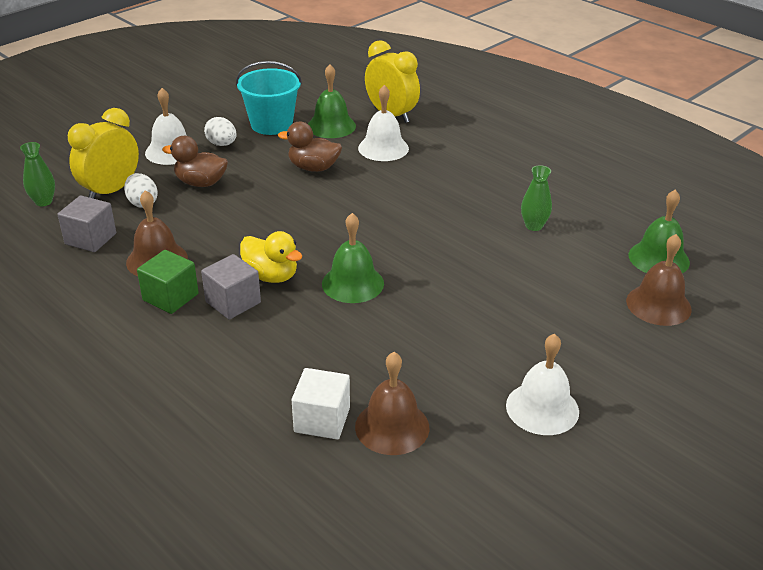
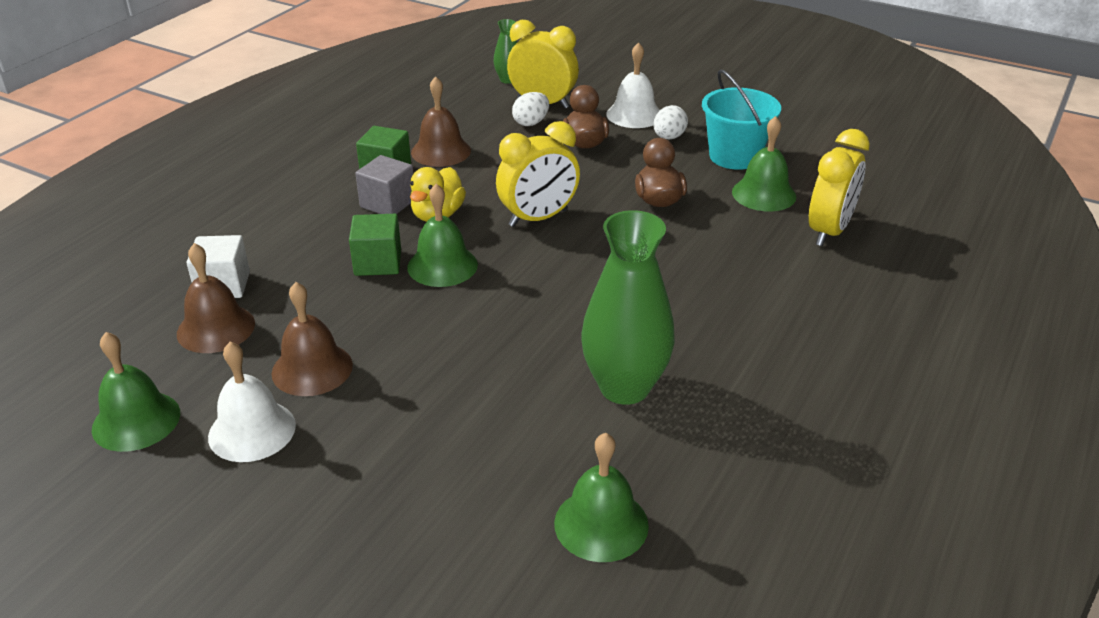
camera: 75 degrees right, 0 degrees up
grey cube [58,195,116,252] -> none
white bell [358,85,409,161] -> none
green vase [521,165,552,231] -> green vase [581,210,675,405], size x2.08
brown bell [626,234,692,326] -> brown bell moved to [272,282,353,396]
none -> green bell [92,332,180,452]
none -> green cube [349,214,401,276]
none -> yellow clock [496,121,580,227]

